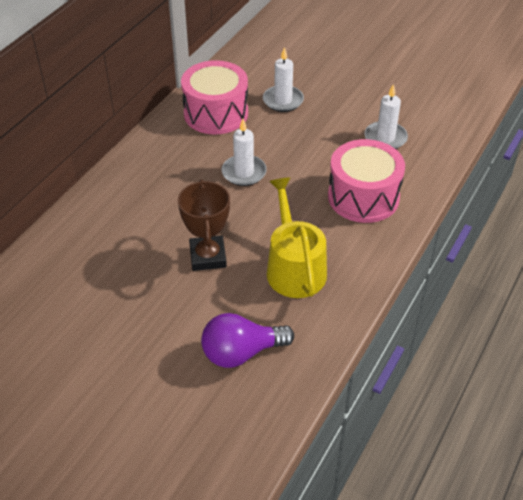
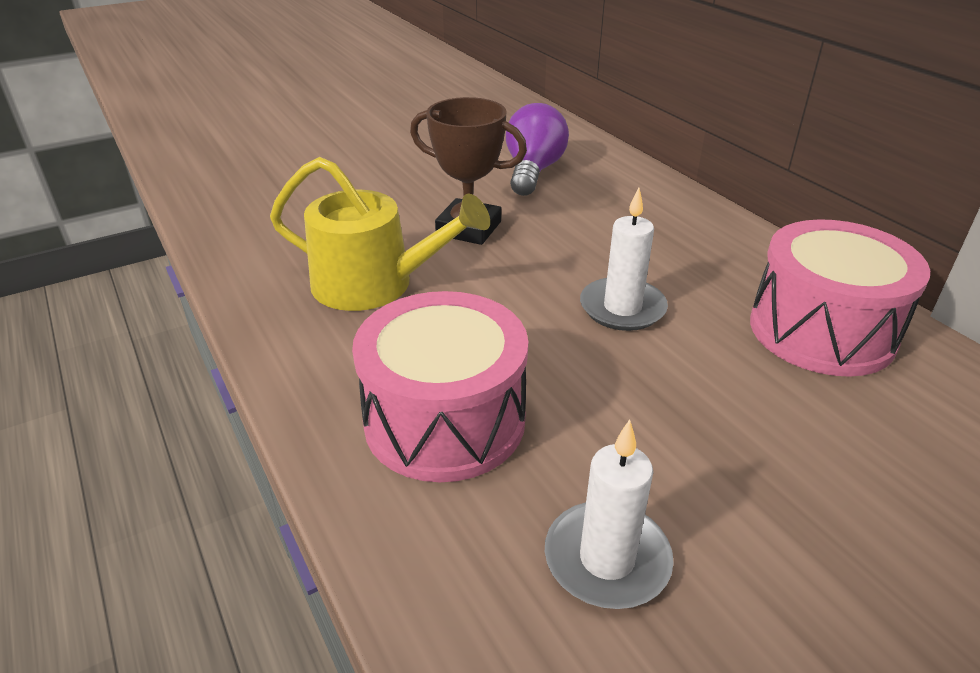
camera: 120 degrees right, 10 degrees down
purple light bulb [201,313,294,368] -> purple light bulb moved to [506,103,569,196]
white candle [263,47,304,112] -> none

